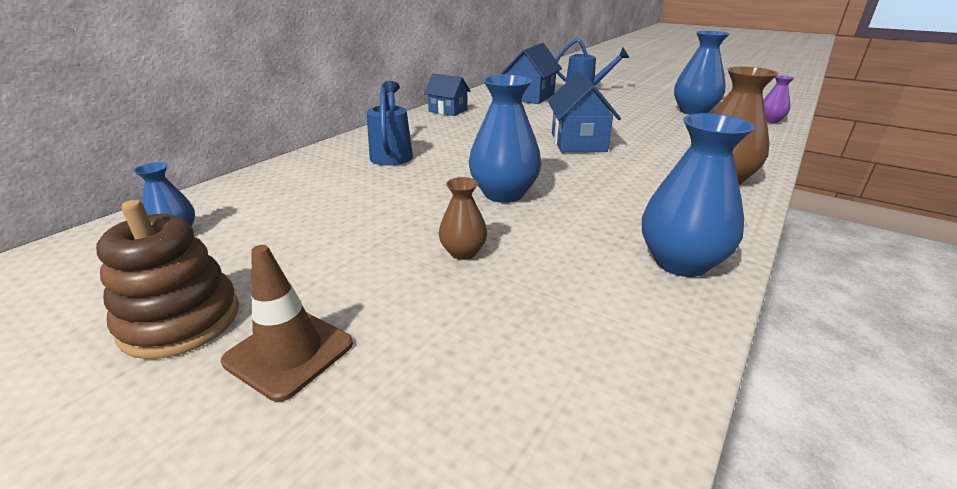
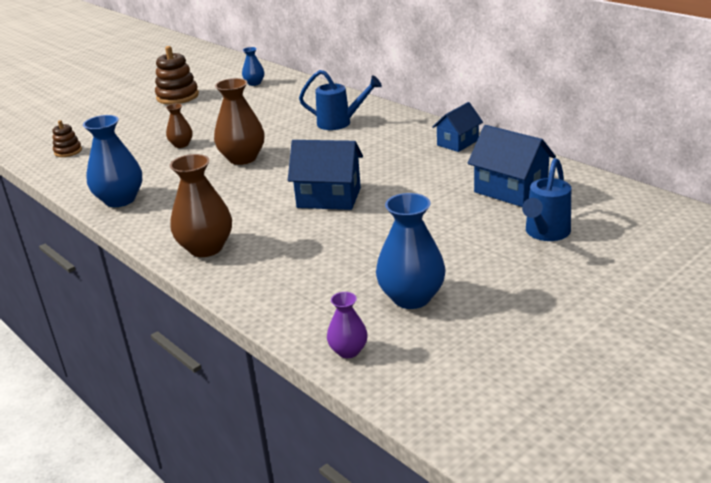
camera: 105 degrees right, 0 degrees up
brown traffic cone [221,245,353,402] -> none
blue vase [469,75,541,203] -> brown vase [214,78,265,165]
none -> brown stacking toy [52,120,82,157]

